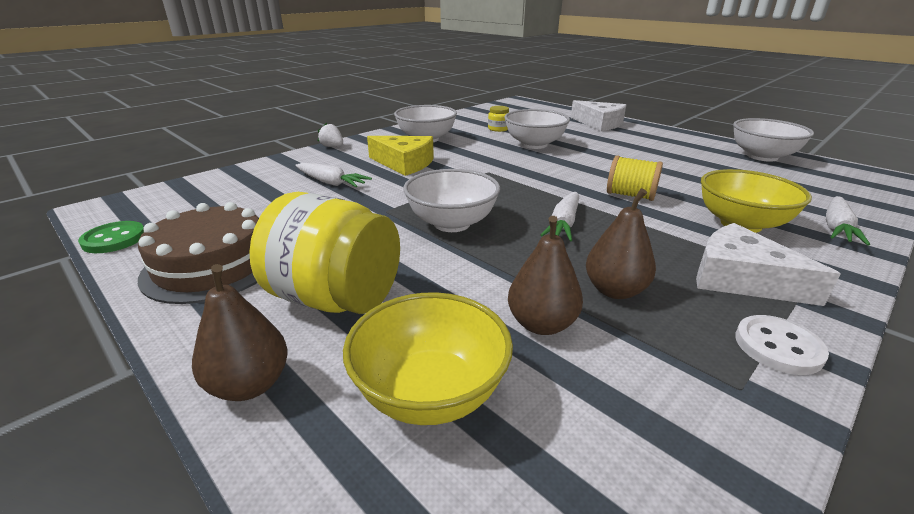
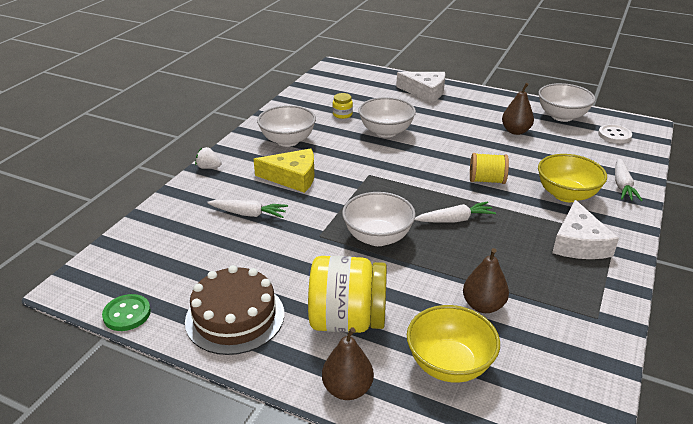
camera: 20 degrees left, 5 degrees up
white carrot [540,192,579,241] -> white carrot turned 105 degrees counterclockwise [415,202,496,223]
brown pear [586,188,656,299] -> brown pear moved to [502,83,534,135]
white cheese [696,223,840,306] -> white cheese turned 105 degrees counterclockwise [552,200,619,259]
white button [735,315,829,375] -> white button moved to [598,124,632,143]

